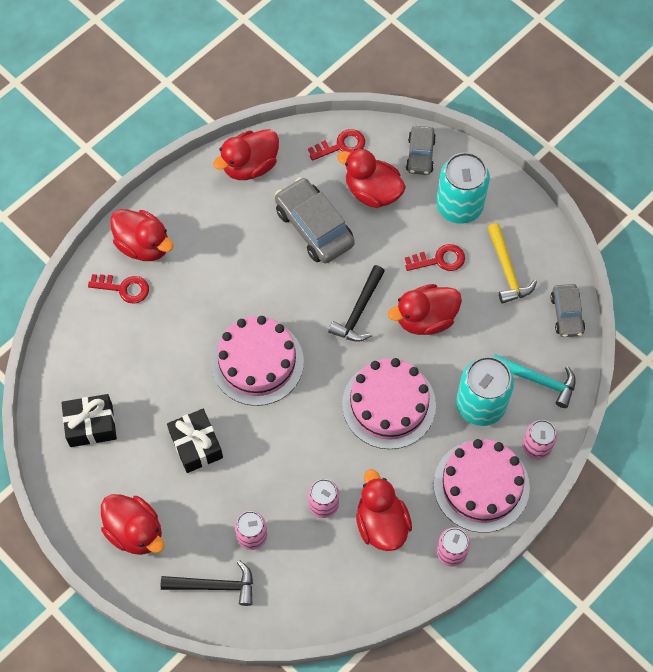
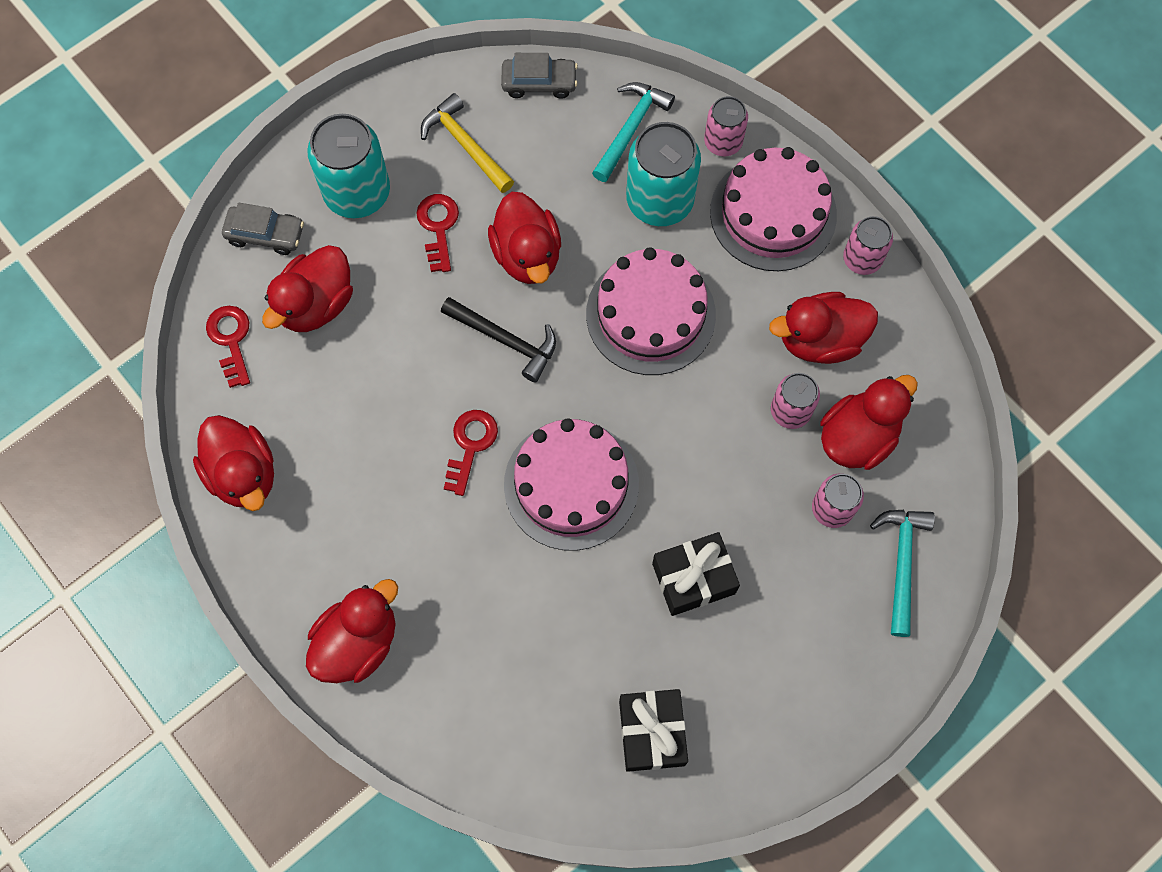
camera: 85 degrees left, 5 degrees up
red key [88,274,149,304] -> red key moved to [444,410,498,496]
red duck [101,494,164,555] -> red duck moved to [820,375,918,470]
black hammer [161,560,253,606] -> turquoise hammer [870,510,935,637]
grey car [275,177,355,263] -> none
yellow hammer [488,223,537,304] -> yellow hammer turned 120 degrees counterclockwise [421,93,514,193]

